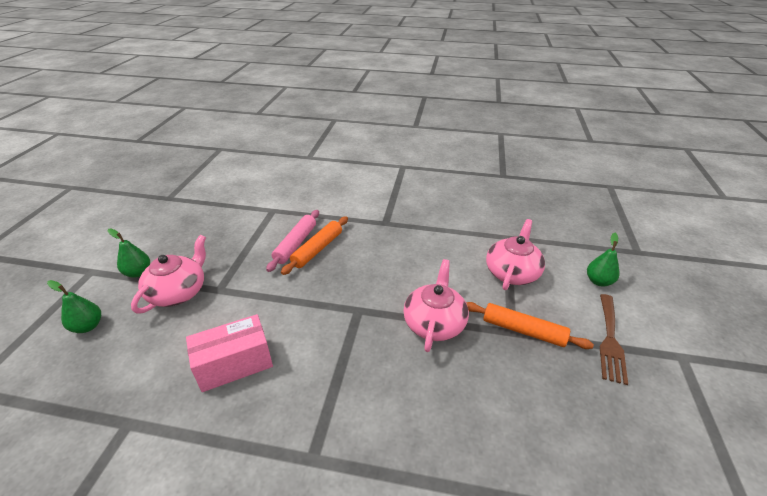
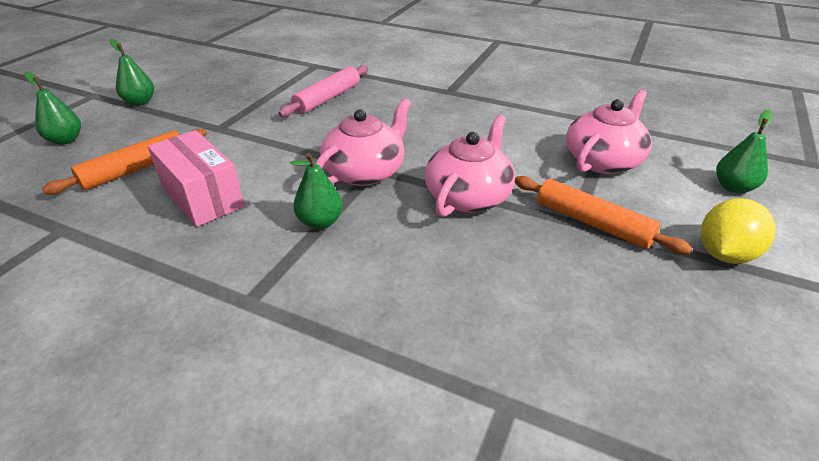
camera: 15 degrees right, 0 degrees up
pink teapot [131,235,206,314] -> pink teapot moved to [315,98,411,186]
pink box [186,314,273,392] -> pink box turned 60 degrees clockwise [148,130,244,227]
orange rolling pin [281,217,348,275] -> orange rolling pin moved to [42,129,207,195]
brown fork [600,294,628,385] -> yellow lemon [701,198,776,264]
none -> green pear [290,153,343,229]

